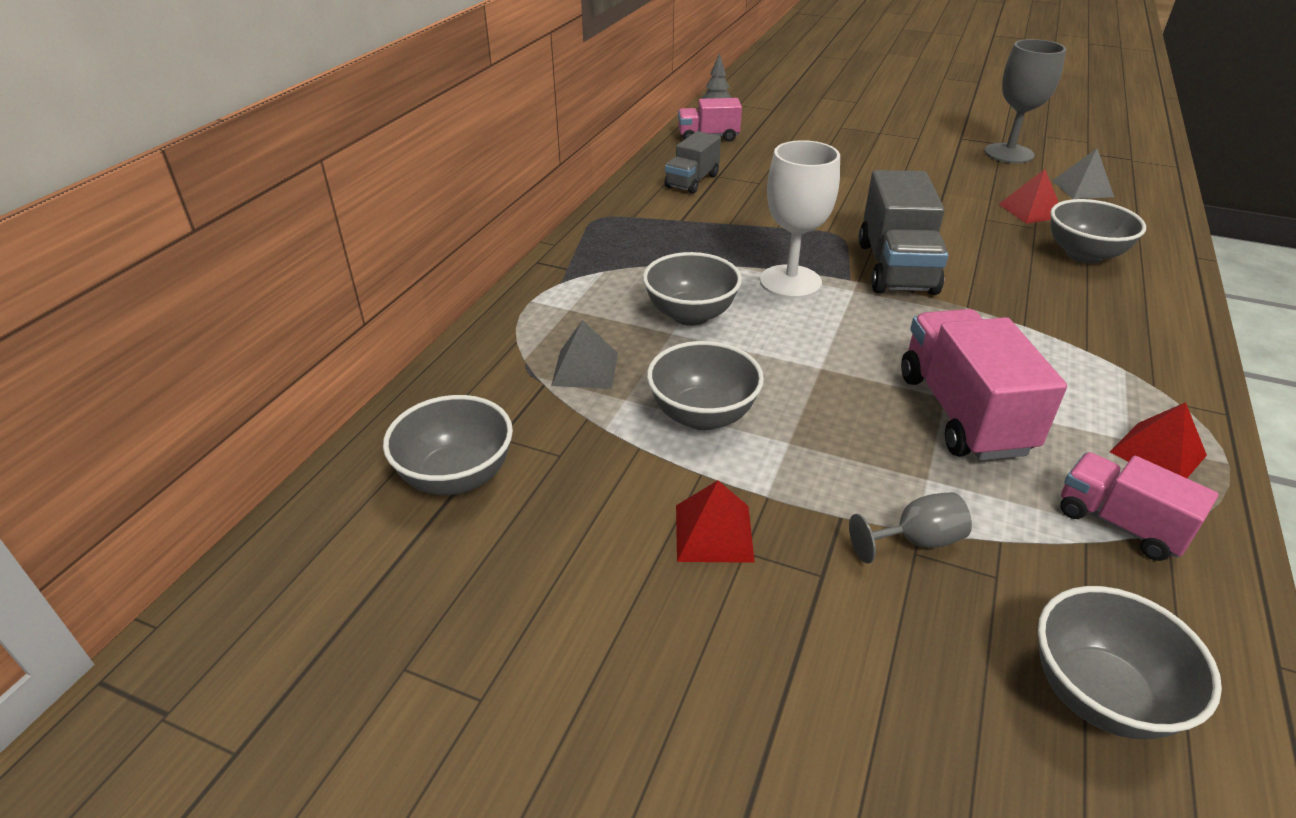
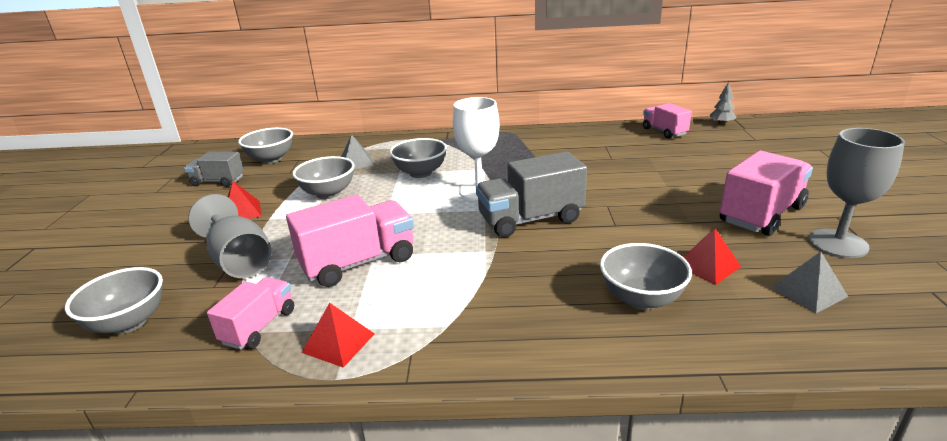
camera: 70 degrees right, 10 degrees down
grey truck [664,131,721,194] -> grey truck moved to [184,151,244,187]
grey goblet [849,492,972,564] -> grey goblet [188,194,271,278], size x1.86
none -> pink truck [720,151,813,236]

